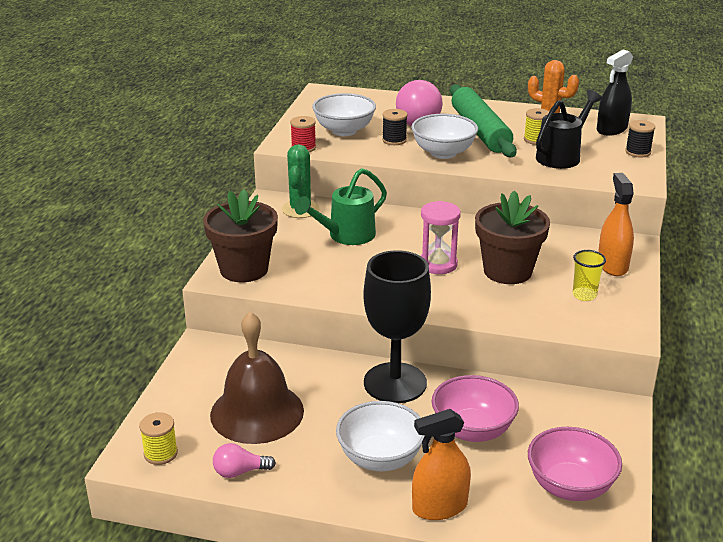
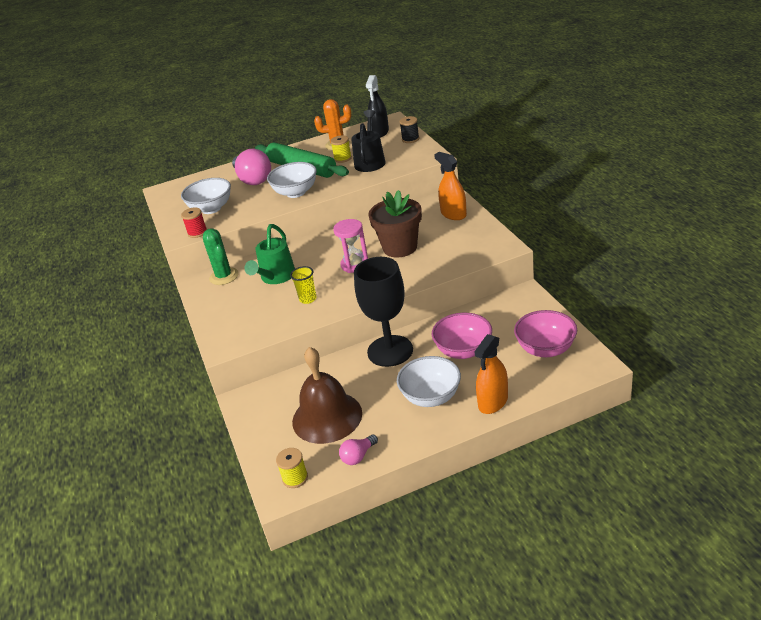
camera: 30 degrees left, 5 degrees up
brown flower pot [203,189,278,282] -> none
black spool [382,109,407,145] -> none
yellow cup [573,250,606,301] -> yellow cup moved to [290,266,317,304]

